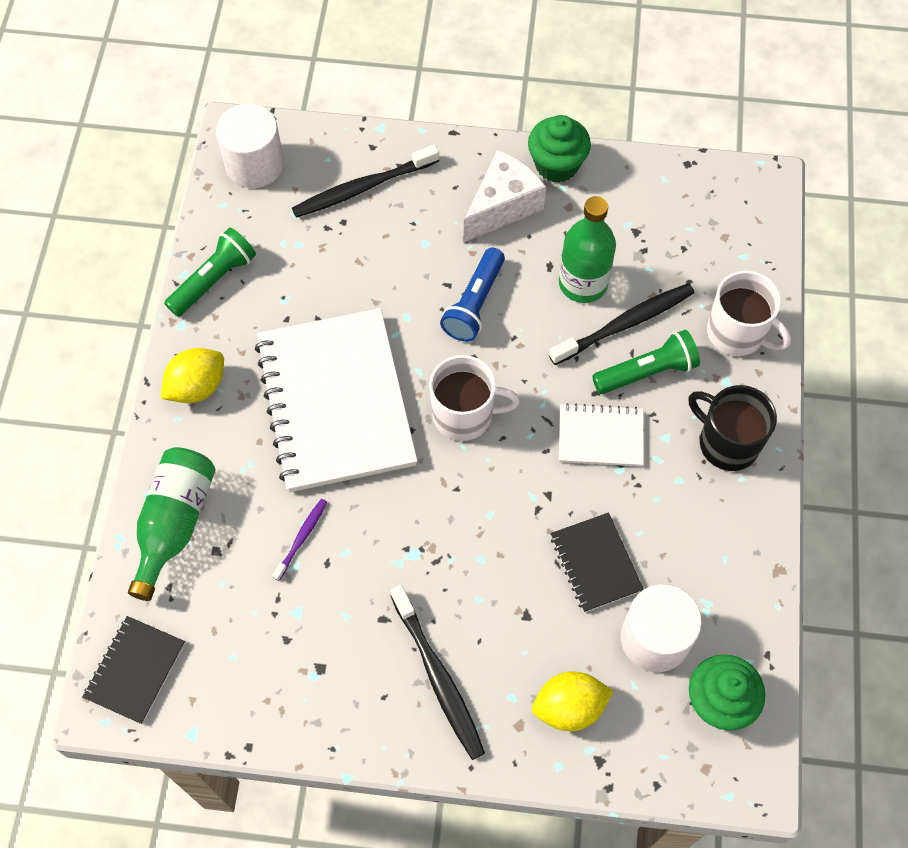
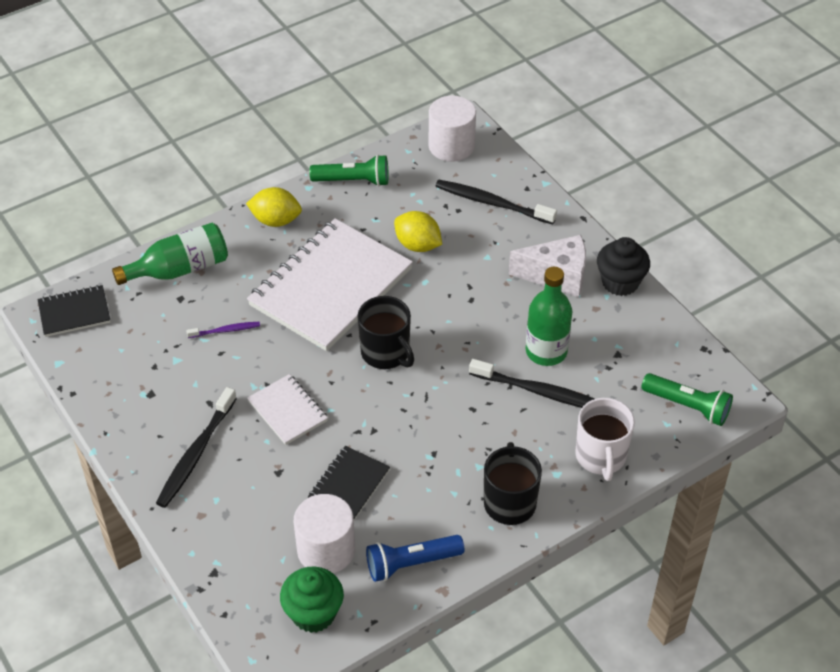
camera: 50 degrees right, 15 degrees down
white mug [429,355,520,441] -> black mug [357,296,414,369]
blue flashlight [440,247,505,342] -> blue flashlight moved to [366,535,464,582]
green cupcake [528,115,591,183] -> black cupcake [597,237,650,296]
yellow lemon [532,672,613,731] -> yellow lemon moved to [394,211,442,252]
white notebook [559,403,643,467] -> white notebook moved to [247,374,328,445]
green flashlight [592,330,700,394] -> green flashlight moved to [641,373,733,426]

